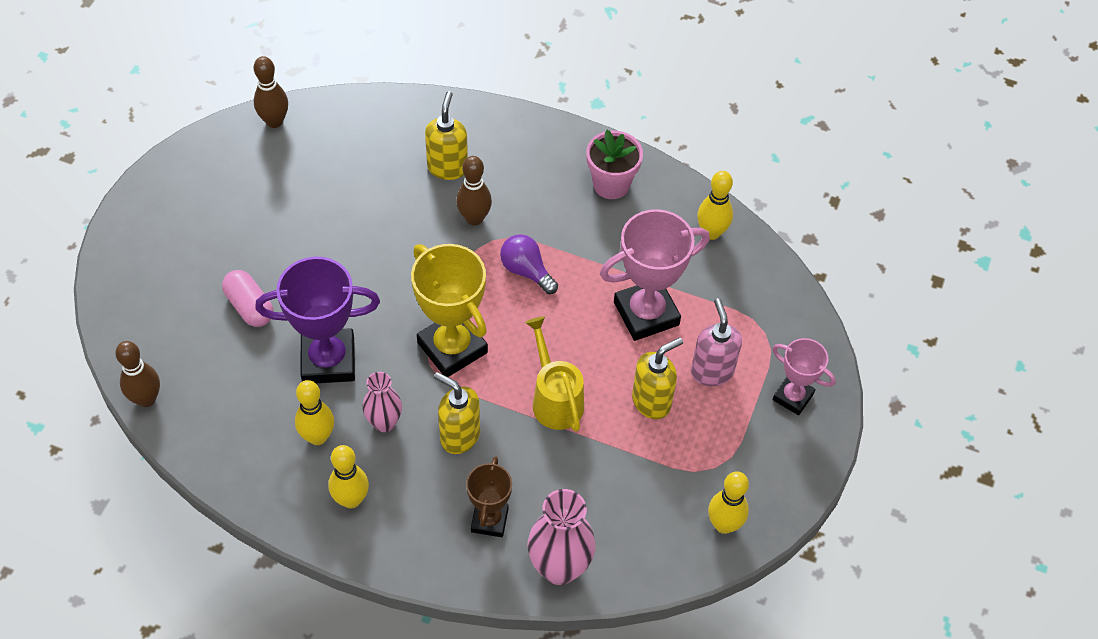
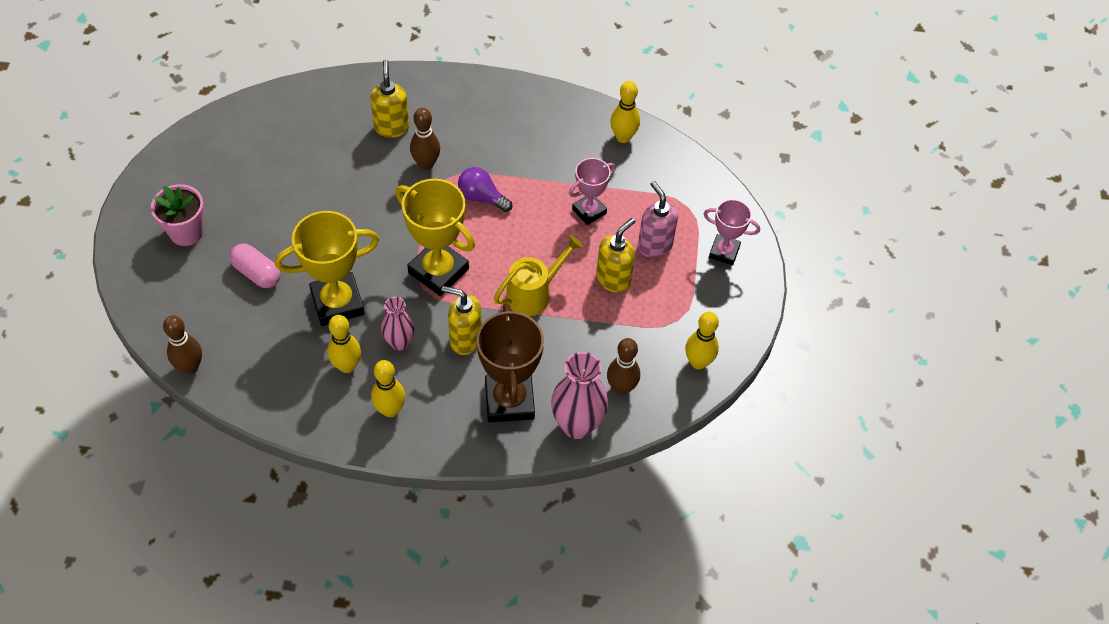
camera: 15 degrees left, 0 degrees up
brown bowling pin [254,56,288,128] -> brown bowling pin moved to [607,338,640,395]
purple trophy [255,257,380,383] -> yellow trophy [275,211,379,326]
brown trophy [466,456,512,537] -> brown trophy [476,303,544,422], size x1.69
yellow watering can [525,317,584,432] -> yellow watering can turned 90 degrees clockwise [494,235,583,316]
pink flower pot [586,129,643,199] -> pink flower pot moved to [151,184,204,246]
pink trophy [600,209,710,341] -> pink trophy [569,158,615,225], size x0.59

